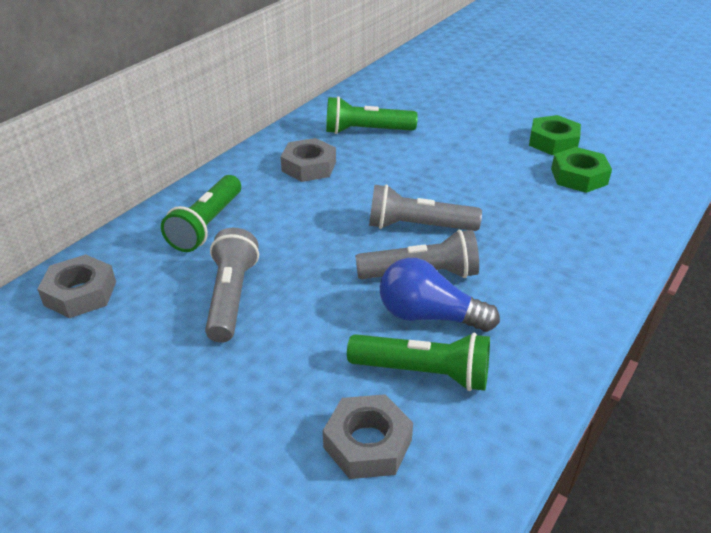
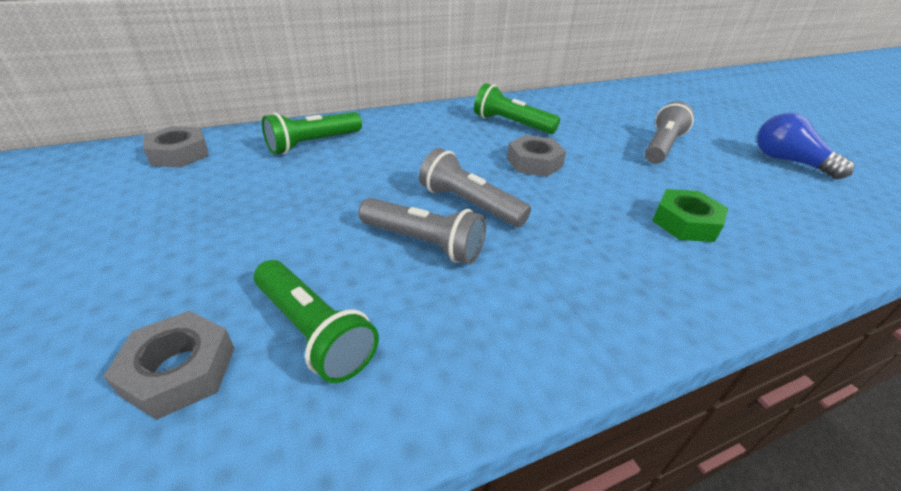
camera: 30 degrees right, 0 degrees up
grey flashlight [205,228,259,343] -> grey flashlight moved to [645,101,694,164]
grey nut [280,138,336,182] -> grey nut moved to [507,135,566,177]
blue light bulb [380,258,500,332] -> blue light bulb moved to [757,113,854,179]
green nut [529,115,581,155] -> none

